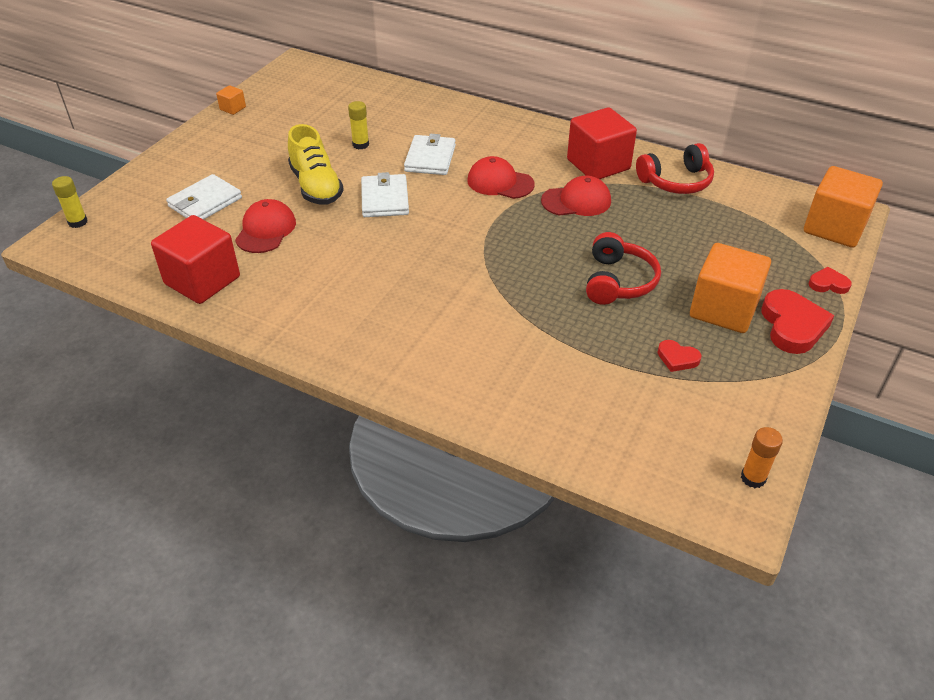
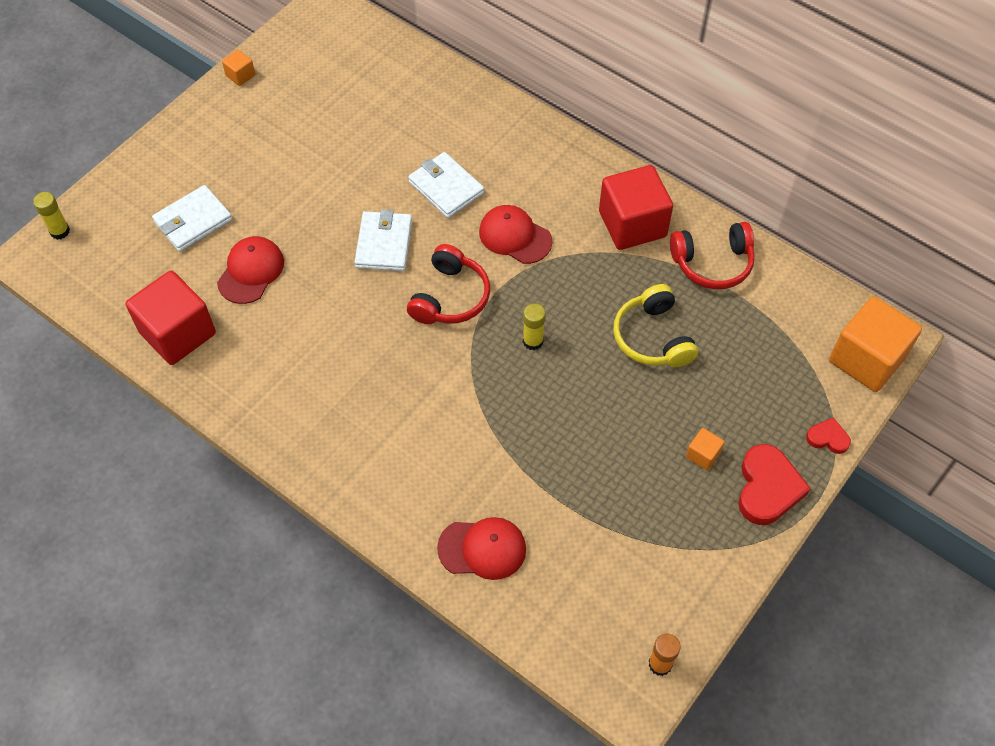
camera: 10 degrees right, 15 degrees up
yellow shoe [288,124,344,205] -> none
yellow glue stick [348,101,369,149] -> yellow glue stick moved to [523,303,546,350]
white wallet [404,134,456,175] -> white wallet turned 60 degrees counterclockwise [408,152,484,218]
red cap [541,176,611,216] -> red cap moved to [437,517,526,580]
red headphones [586,232,661,305] -> red headphones moved to [407,244,490,324]
red heart [657,340,702,372] -> none
orange cube [690,243,771,333] -> orange cube [686,428,724,470], size x0.44
none -> yellow headphones [613,284,698,367]

